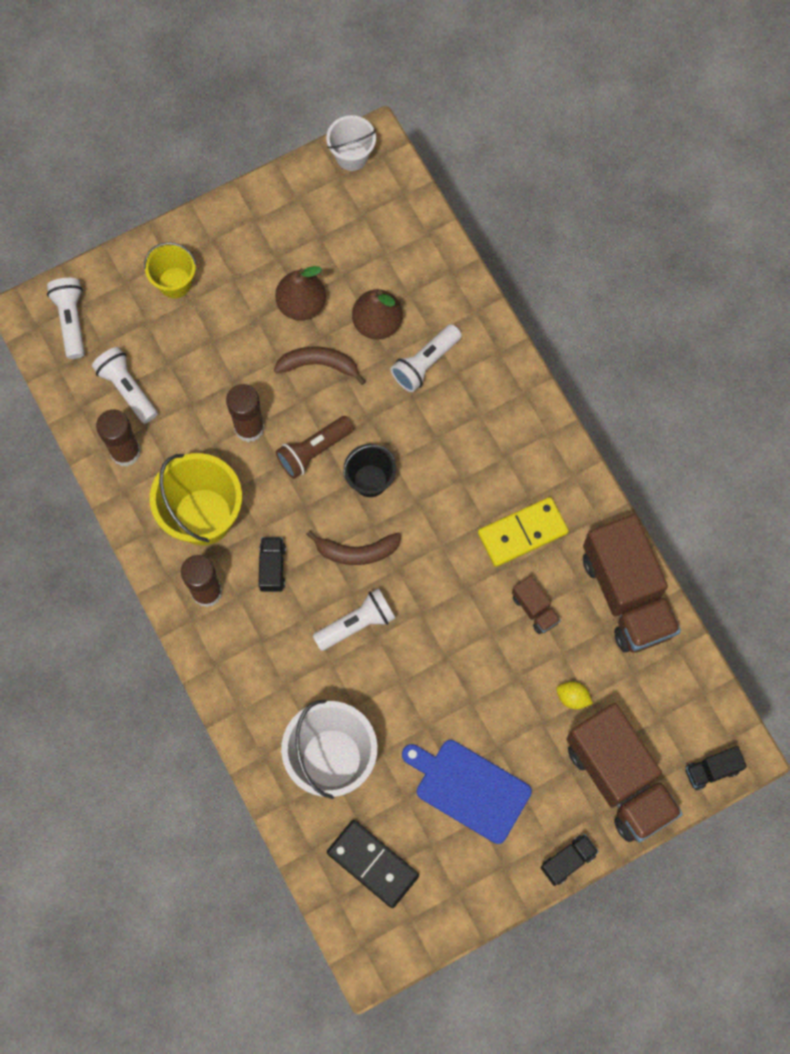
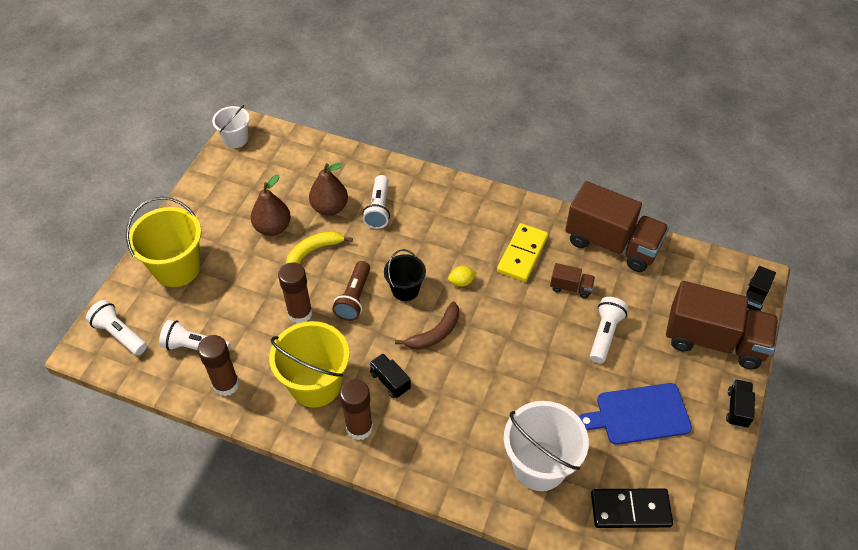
camera: 40 degrees left, 20 degrees down
yellow bucket [144,242,197,298] -> yellow bucket [126,197,201,287], size x1.72
brown banana [274,347,366,385] -> yellow banana [286,231,353,264]
white flashlight [313,588,395,651] -> white flashlight moved to [590,297,628,363]
yellow lemon [556,681,593,709] -> yellow lemon moved to [448,266,477,287]

